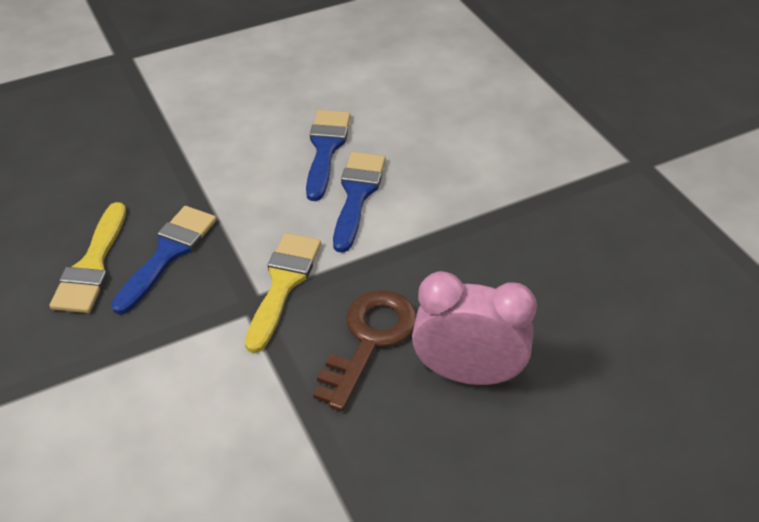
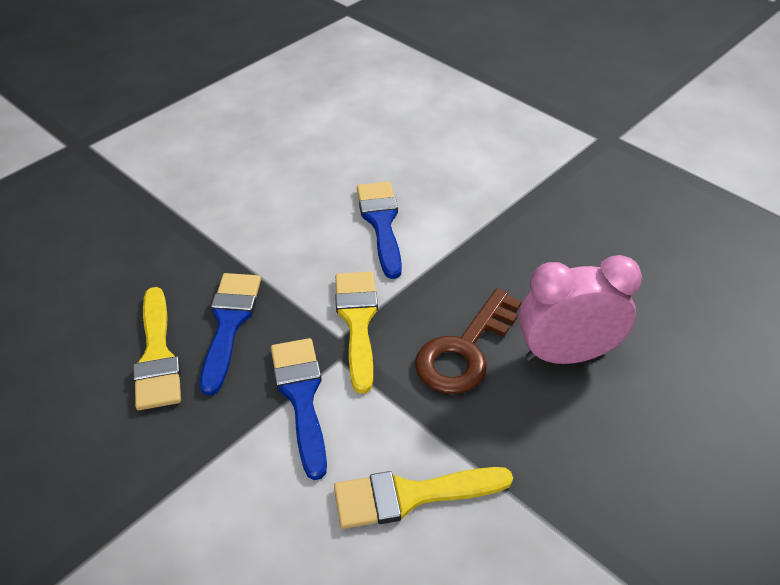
camera: 20 degrees left, 0 degrees up
blue brush [306,110,351,201] -> blue brush moved to [271,338,327,480]
brown key [313,290,417,411] -> brown key turned 150 degrees counterclockwise [415,288,522,394]
none -> yellow brush [334,467,513,529]

